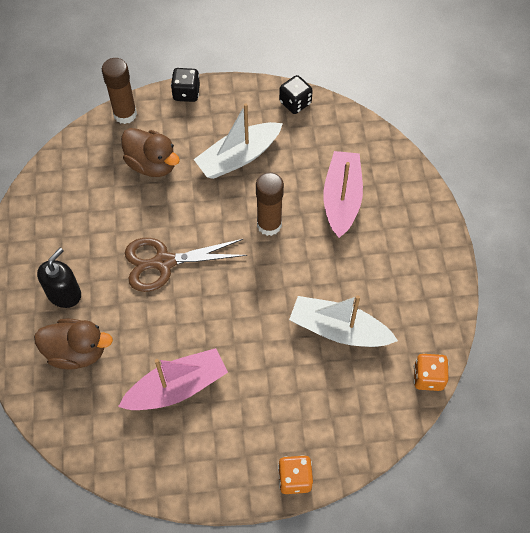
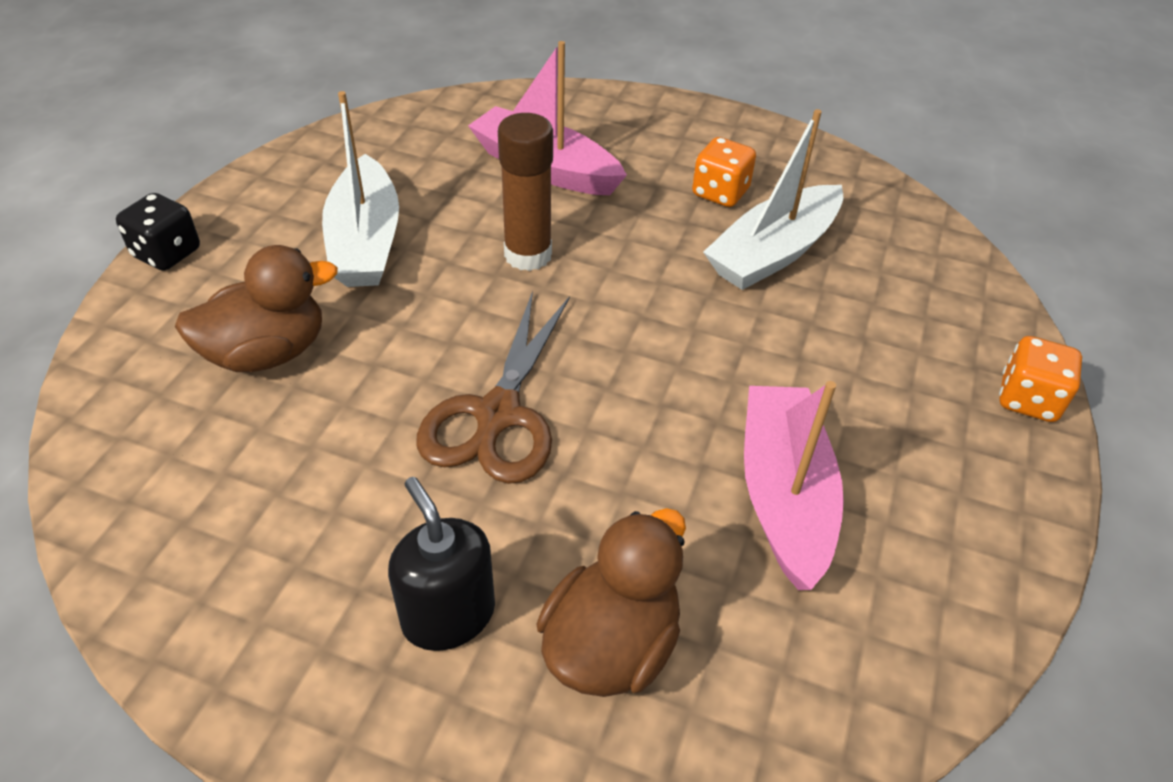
camera: 65 degrees left, 15 degrees down
brown glue stick [102,58,137,124] -> none
black dice [279,75,313,114] -> none
orange dice [414,354,449,391] -> orange dice moved to [692,137,756,207]

